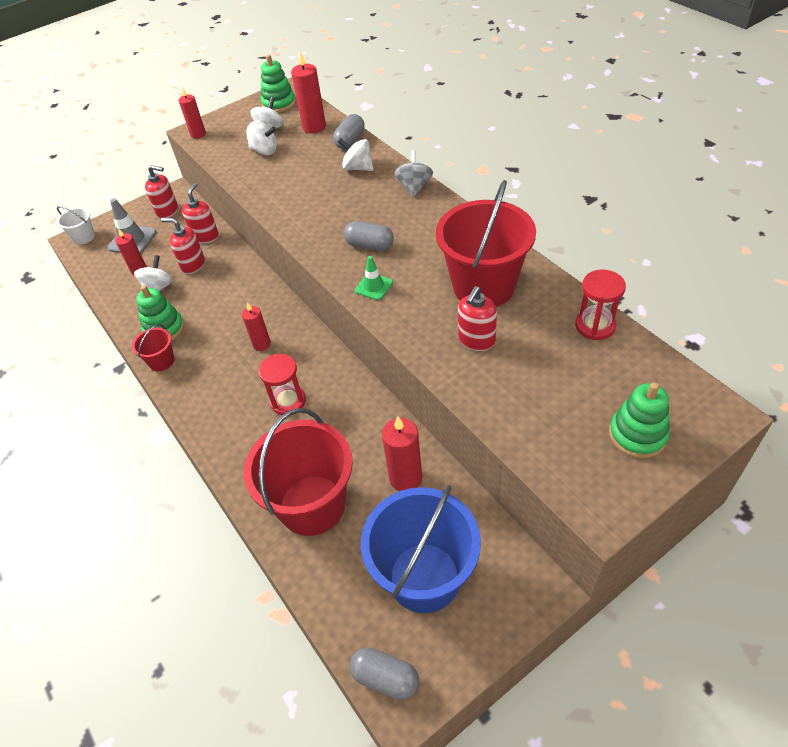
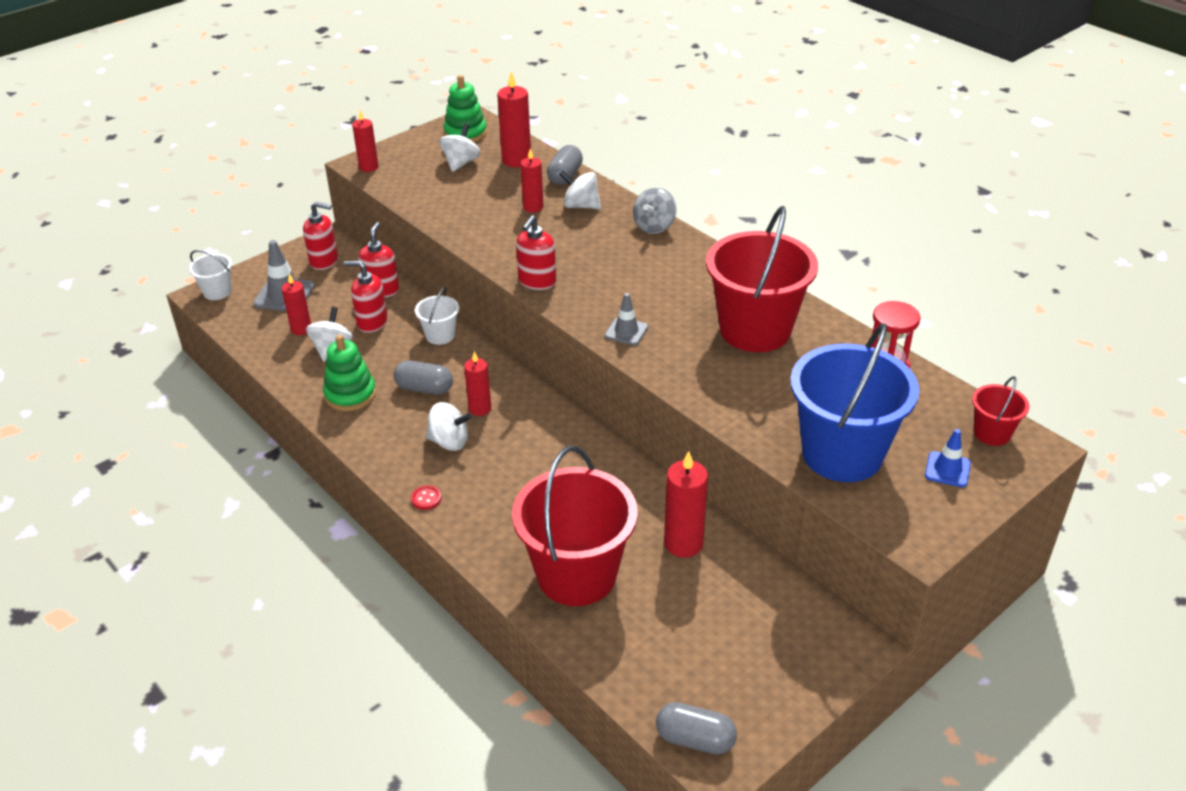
camera: 10 degrees left, 10 degrees down
red bucket [132,324,174,371] -> red bucket moved to [972,376,1029,446]
white spinning top [246,121,277,155] -> white spinning top moved to [425,402,472,451]
red hourglass [259,354,306,415] -> none
grey capsule [344,221,394,251] -> grey capsule moved to [394,360,453,395]
green traffic cone [355,256,393,300] -> grey traffic cone [605,293,648,345]
blue bucket [361,485,481,613] -> blue bucket moved to [790,323,919,482]
grey spinning top [394,150,433,197] -> grey spinning top turned 150 degrees counterclockwise [633,188,677,234]
red soap dispenser [458,286,497,351] -> red soap dispenser moved to [516,215,556,290]
green stacking toy [609,382,670,459] -> blue traffic cone [925,429,971,487]
none -> red button [411,485,442,510]
none -> white bucket [415,287,459,345]
none -> red candle [521,149,543,213]

